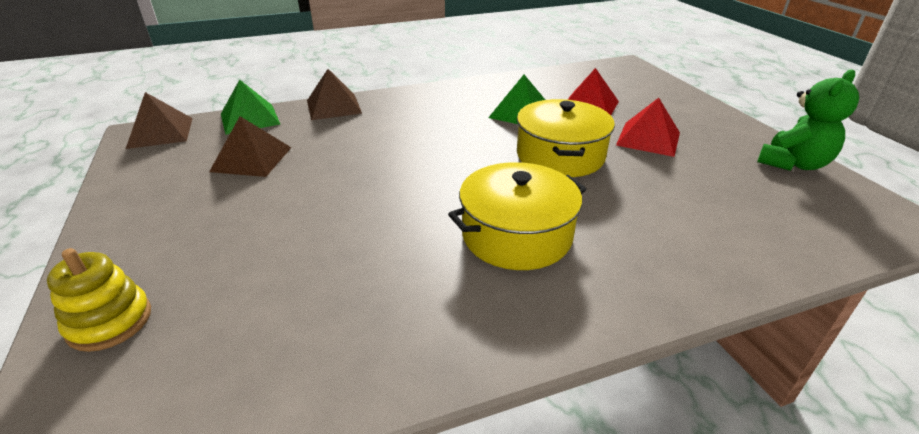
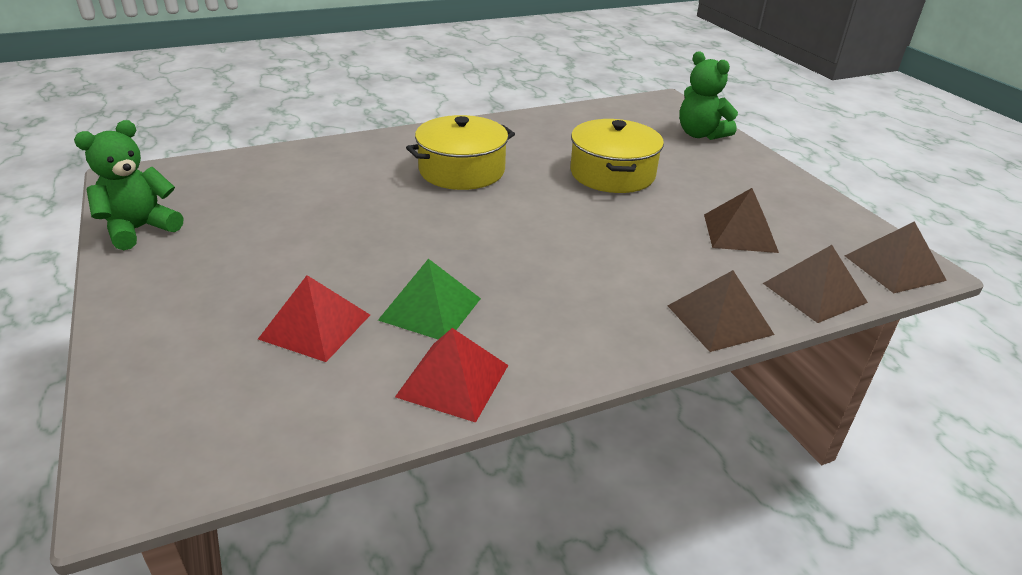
camera: 175 degrees right, 0 degrees up
yellow stacking toy [47,248,151,352] -> green teddy bear [679,52,738,140]
green pyramid [221,79,280,135] -> brown pyramid [763,245,868,323]
yellow pot [517,99,615,177] -> yellow pot moved to [570,119,664,193]
red pyramid [616,98,680,157] -> red pyramid moved to [395,328,508,423]

